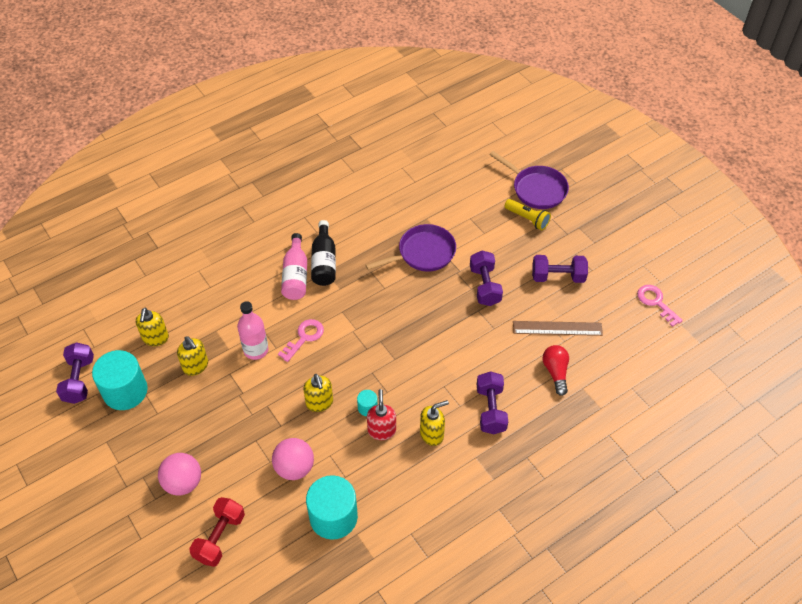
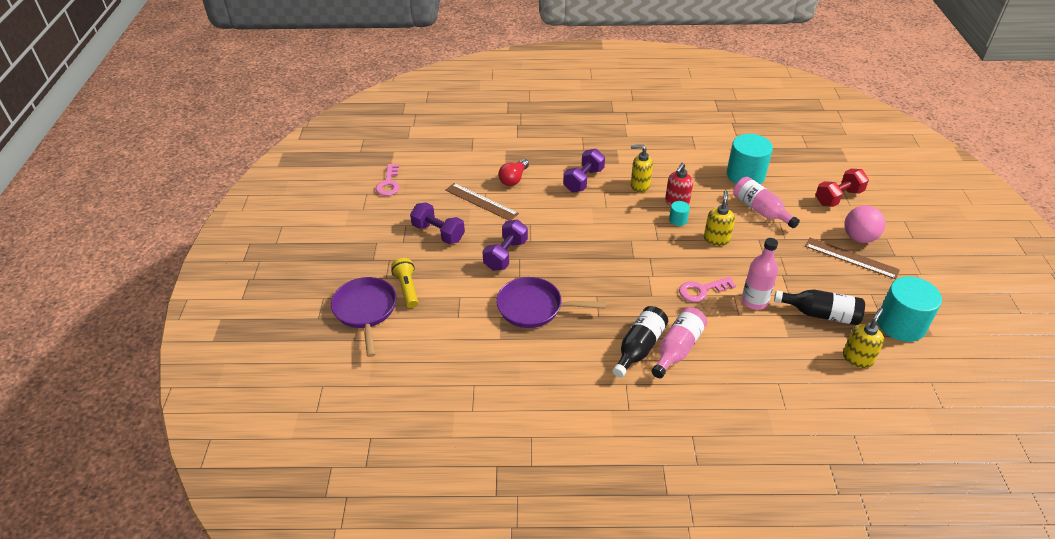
camera: 145 degrees left, 10 degrees down
purple dumbbell [56,342,94,404] -> none
yellow soap dispenser [177,336,208,376] -> black bottle [774,290,865,325]
pink ball [272,438,314,480] -> pink bottle [733,177,800,228]
none -> brown ruler [805,238,900,279]

